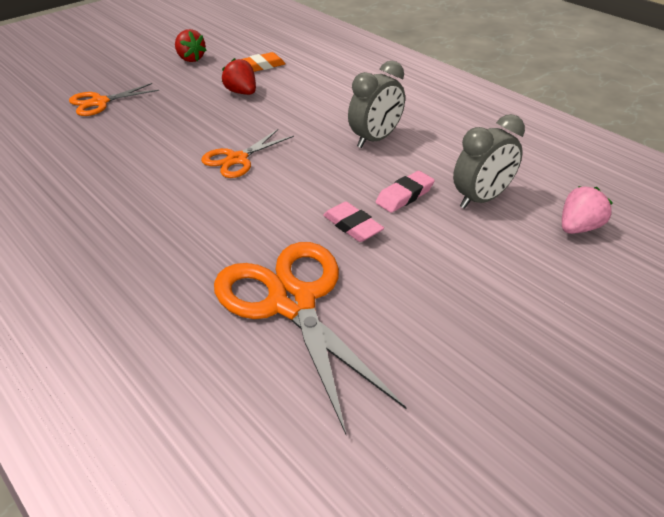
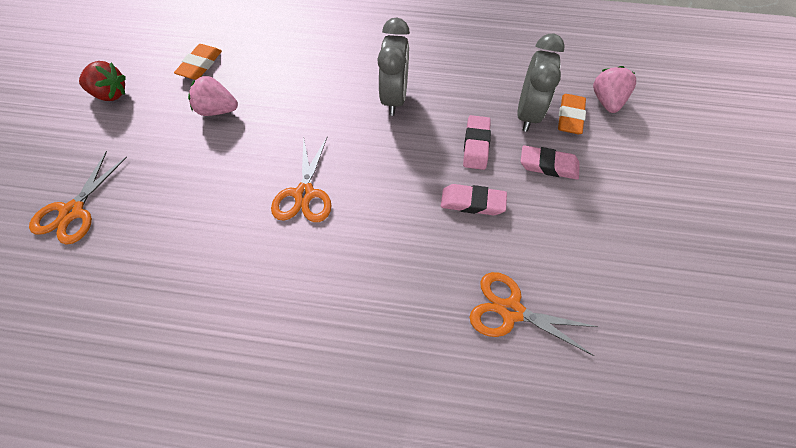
camera: 40 degrees left, 20 degrees up
orange scissors [214,242,407,434] -> orange scissors [470,272,598,356], size x0.55
red strawberry [222,58,256,95] -> pink strawberry [188,75,238,116]
none -> pink eraser [521,145,580,180]
none -> orange eraser [558,94,586,134]

